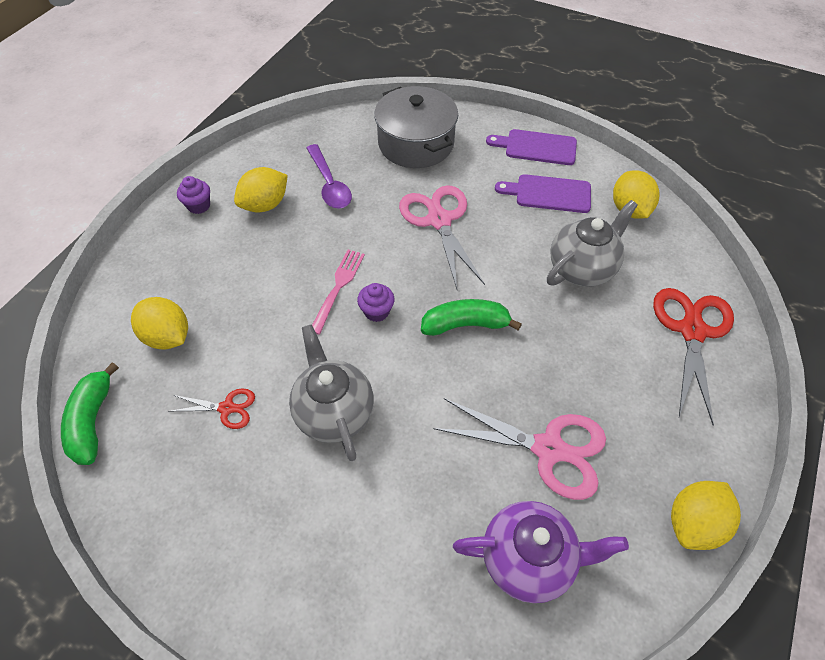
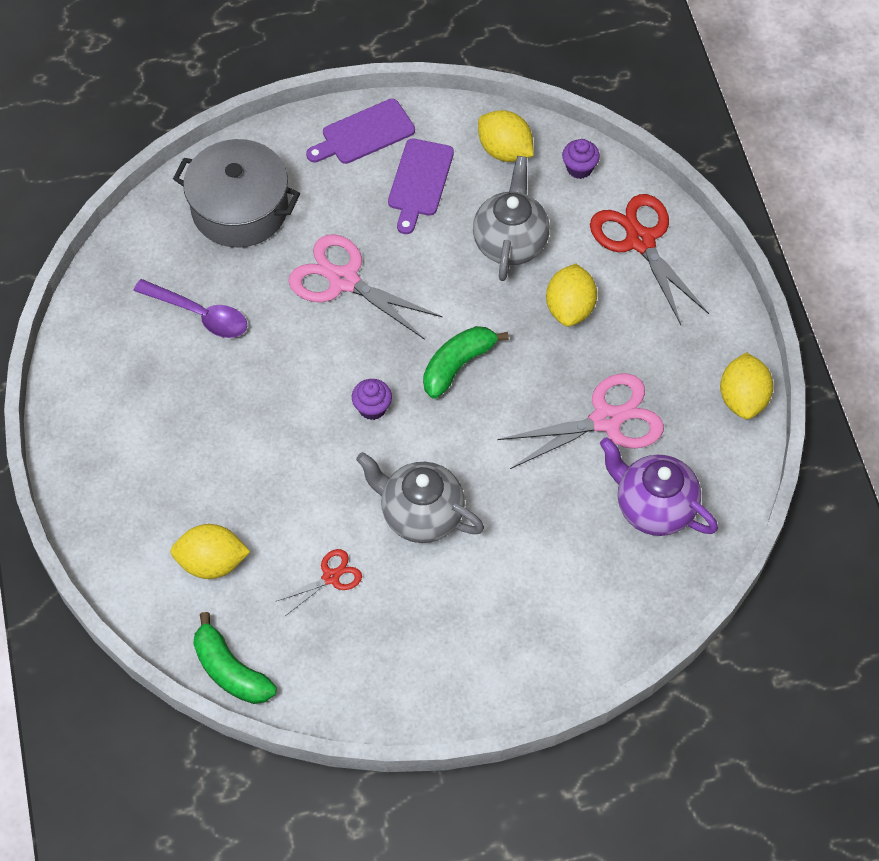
camera: 40 degrees left, 5 degrees up
purple cupcake [177,176,210,214] -> purple cupcake moved to [562,139,600,179]
yellow lemon [234,167,288,212] -> yellow lemon moved to [546,264,597,327]
pink fork [312,250,365,335] -> none
purple teapot [453,501,629,603] -> purple teapot turned 105 degrees counterclockwise [600,437,718,536]
purple cutting board [495,174,591,213] -> purple cutting board turned 45 degrees counterclockwise [388,139,454,234]

